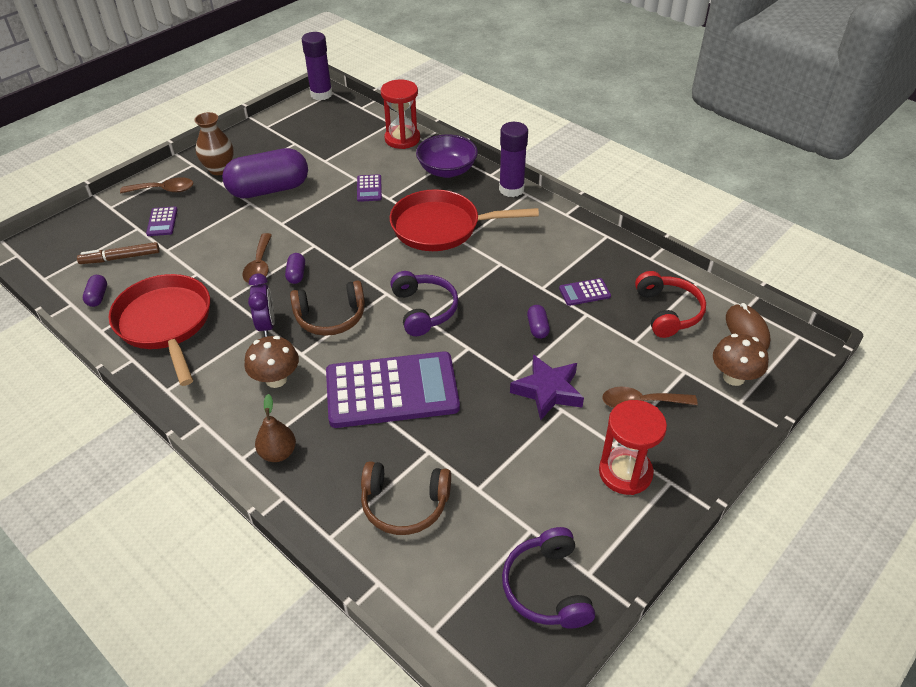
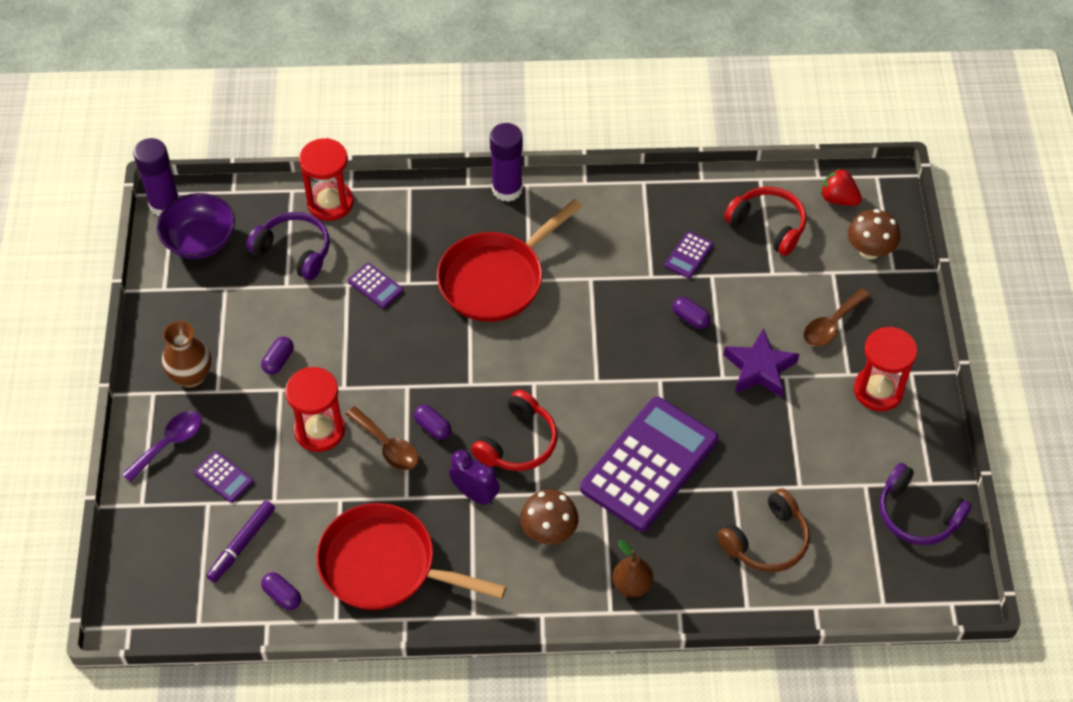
camera: 45 degrees left, 10 degrees up
brown marker [77,242,160,264] -> purple marker [206,500,275,582]
brown spoon [120,177,193,193] -> purple spoon [122,411,202,482]
purple capsule [222,148,308,199] -> purple capsule [261,337,294,375], size x0.40
brown headphones [290,281,365,336] -> red headphones [471,390,558,471]
purple headphones [390,271,458,336] -> purple headphones moved to [246,212,330,280]
purple bowl [416,134,478,178] -> purple bowl moved to [157,193,235,259]
brown mouse [726,303,771,349] -> red strawberry [821,168,862,206]
none -> red hourglass [285,367,345,452]

